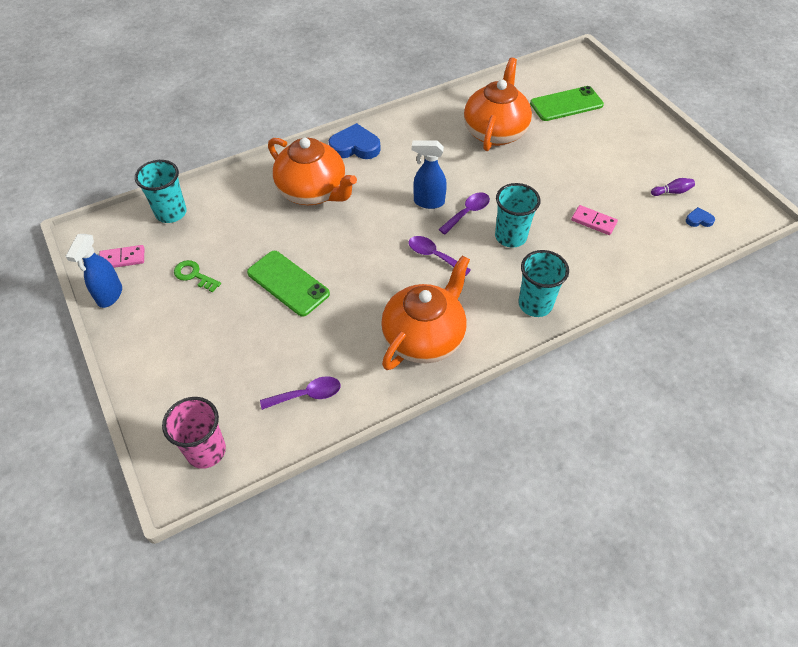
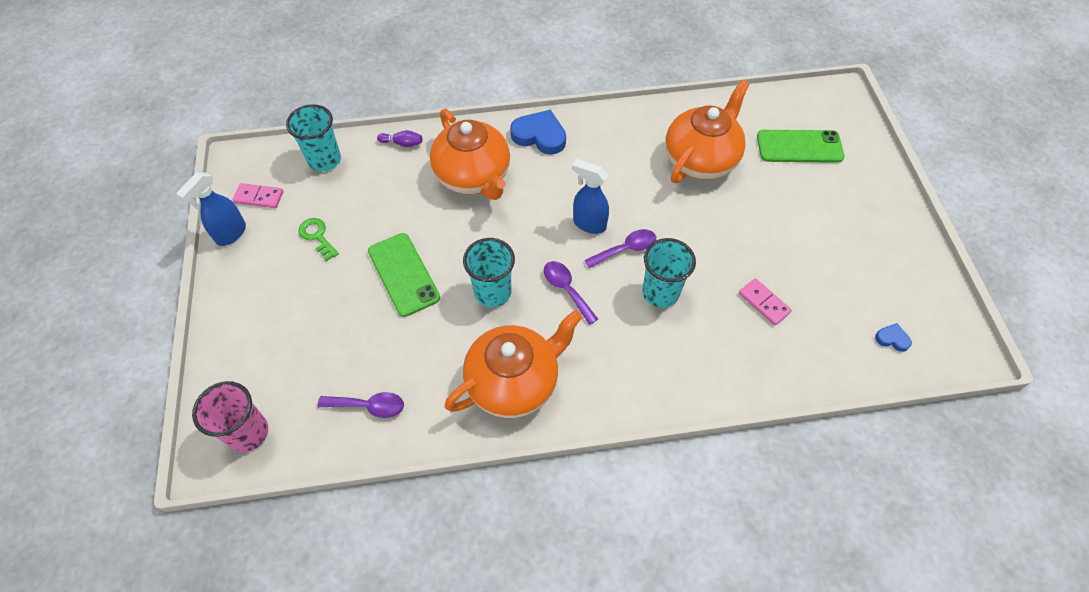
camera: 20 degrees right, 5 degrees up
turquoise cup [518,250,569,317] -> turquoise cup moved to [463,238,515,307]
purple bowling pin [651,178,695,196] -> purple bowling pin moved to [377,130,422,147]

